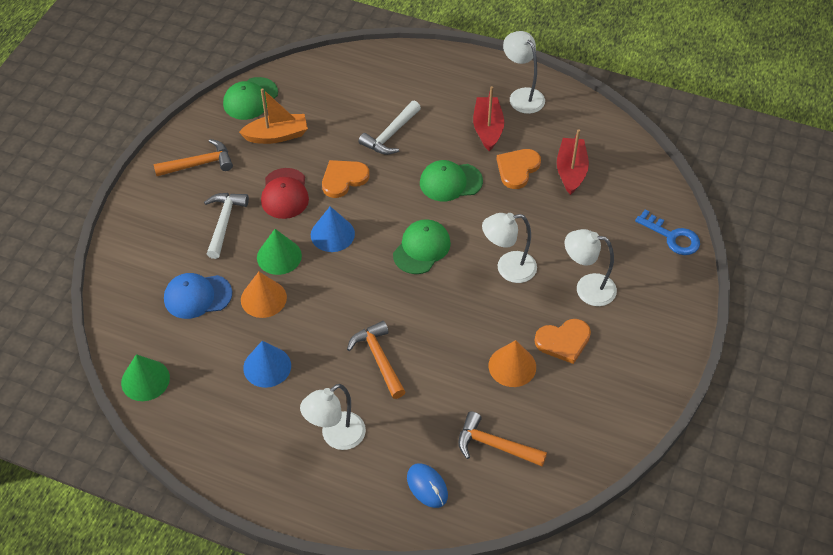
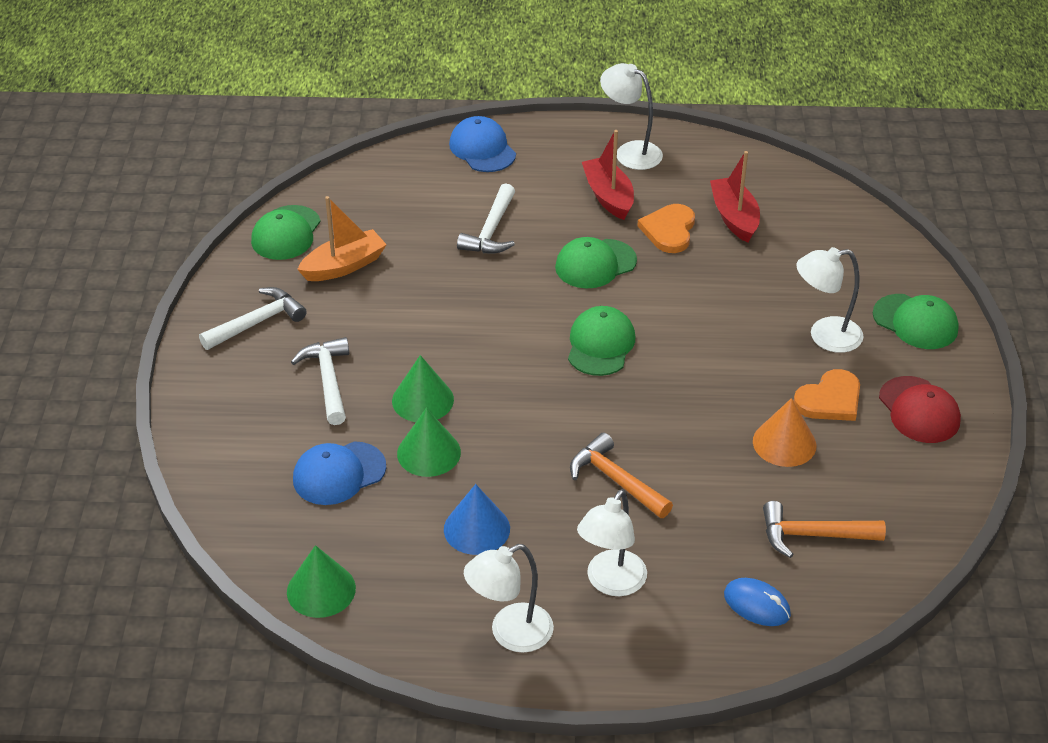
camera: 20 degrees left, 10 degrees down
orange hammer [153,139,233,176] -> white hammer [199,287,307,350]
orange cone [241,272,287,318] -> green cone [397,408,461,477]
red cap [261,168,309,219] -> red cap moved to [879,376,961,443]
blue cone [311,206,355,252] -> none
orange heart [322,160,370,198] -> none
white lamp [482,213,537,283] -> white lamp moved to [464,544,554,653]
blue key [635,210,700,255] -> none
none -> blue cap [449,116,516,172]
none -> green cap [873,294,959,349]

